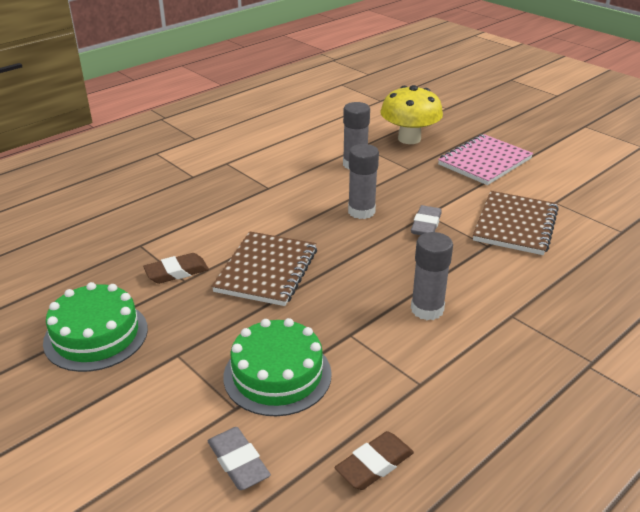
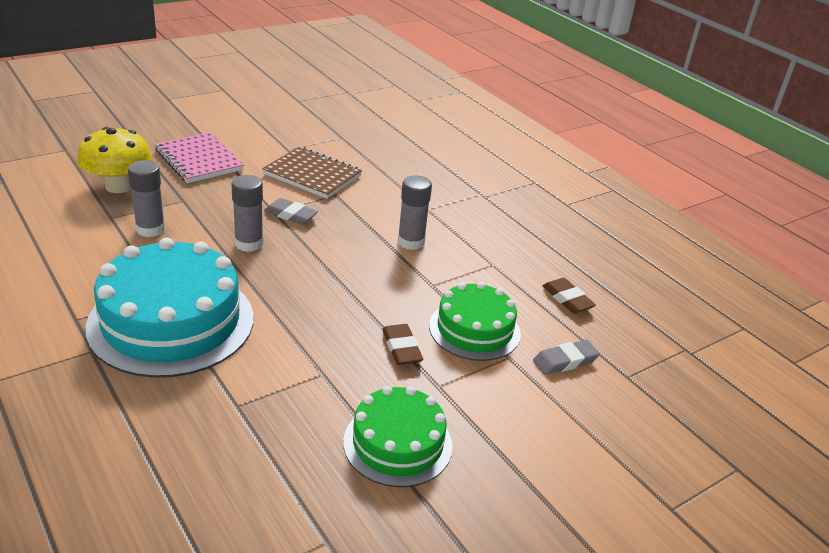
camera: 85 degrees left, 0 degrees up
brown eraser [143,253,209,284] -> brown eraser moved to [382,324,423,365]
brown notebook [211,231,317,306] -> none
none -> turquoise cake [85,238,253,378]

